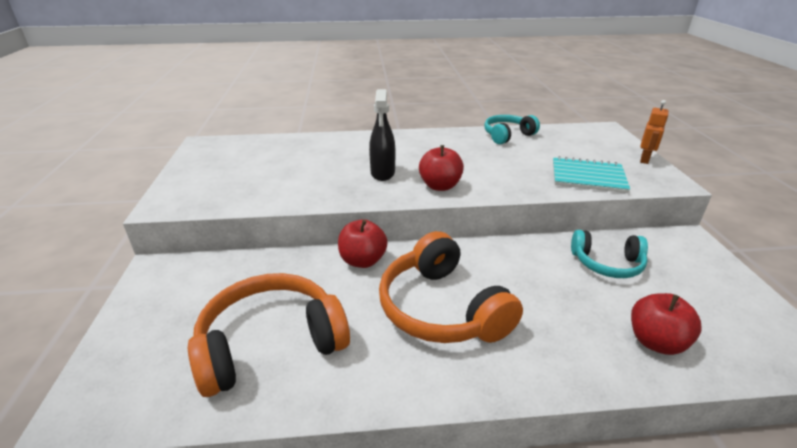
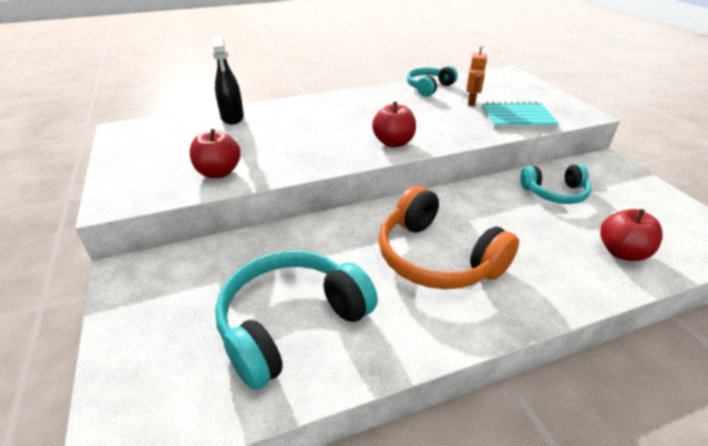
camera: 15 degrees left, 5 degrees up
orange headphones [188,273,350,397] -> turquoise headphones [215,250,378,390]
red apple [338,219,387,268] -> red apple moved to [190,129,240,178]
black spray bottle [369,89,395,181] -> black spray bottle moved to [213,35,244,125]
orange robot [640,100,669,164] -> orange robot moved to [467,45,487,106]

